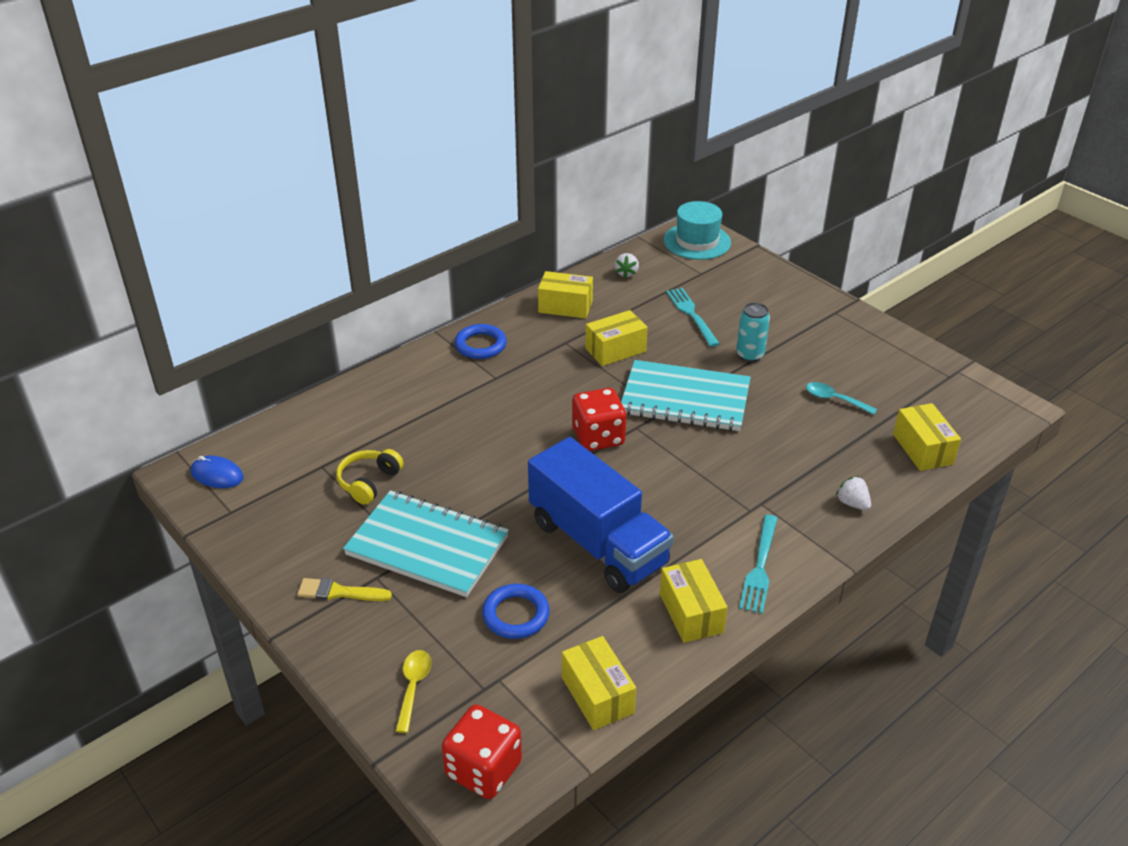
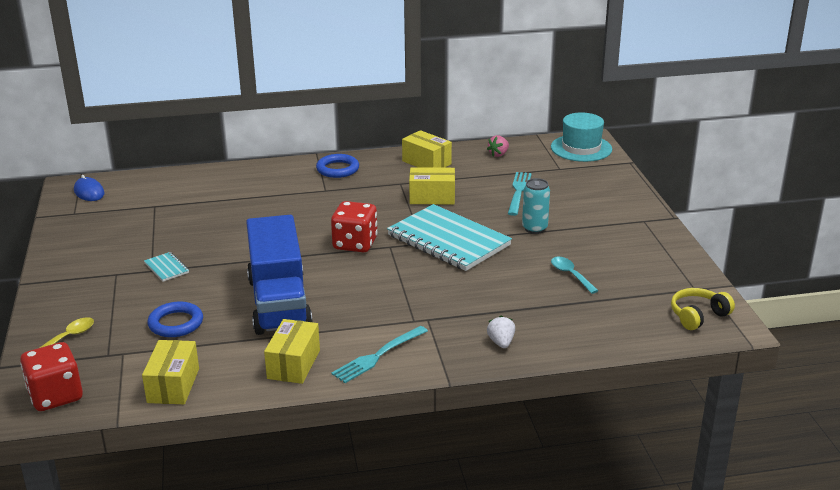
camera: 30 degrees right, 10 degrees down
yellow brush [297,578,392,601] -> none
yellow headphones [336,449,404,505] -> yellow headphones moved to [671,288,735,330]
turquoise notebook [343,490,509,597] -> turquoise notebook [144,252,189,282], size x0.40
white strawberry [615,253,639,278] -> pink strawberry [487,135,509,157]
yellow box [893,403,961,471] -> none

